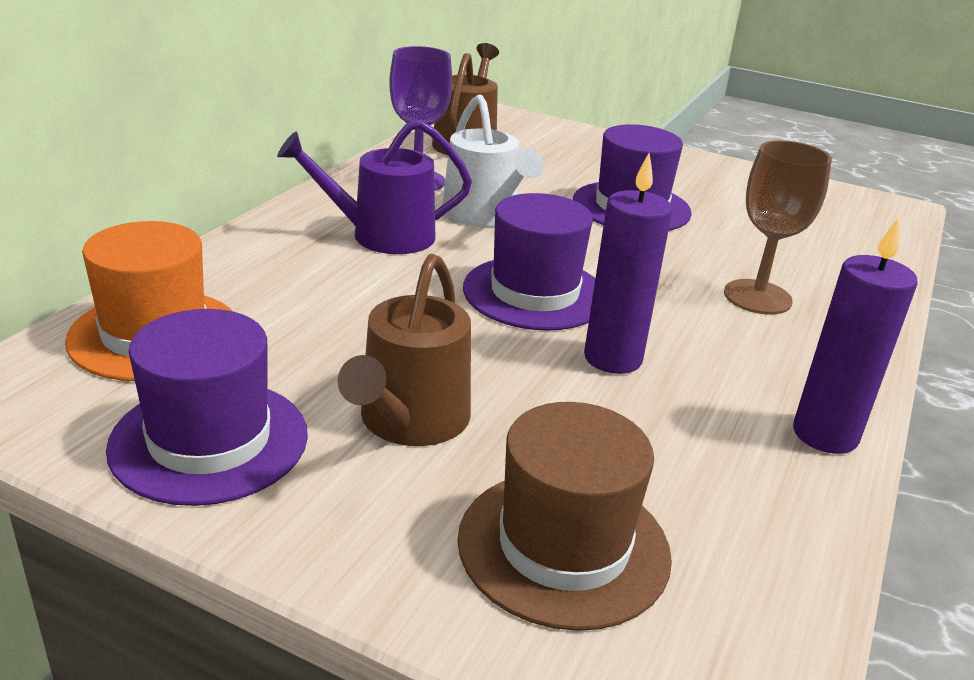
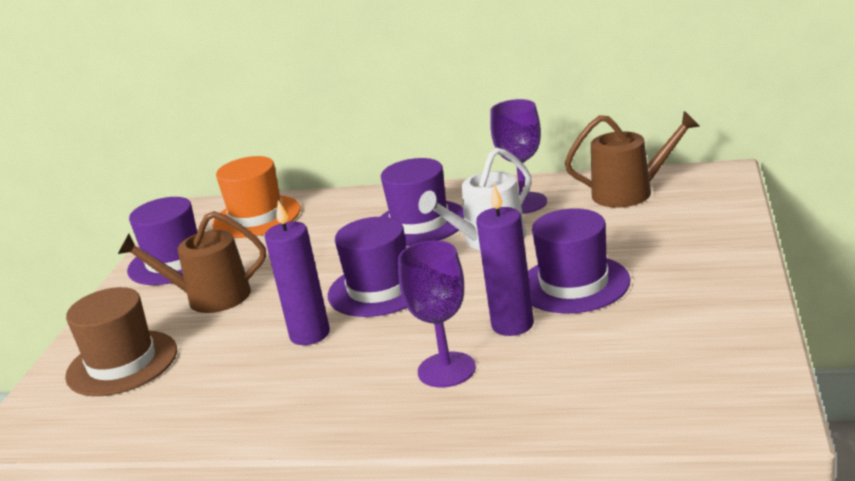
camera: 80 degrees right, 5 degrees down
purple watering can [277,119,472,254] -> purple hat [380,158,464,246]
brown goblet [724,140,832,315] -> purple goblet [398,240,476,388]
purple candle [793,217,918,454] -> purple candle moved to [476,184,534,336]

